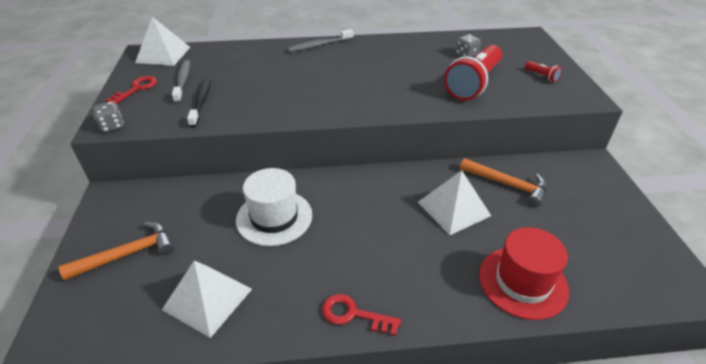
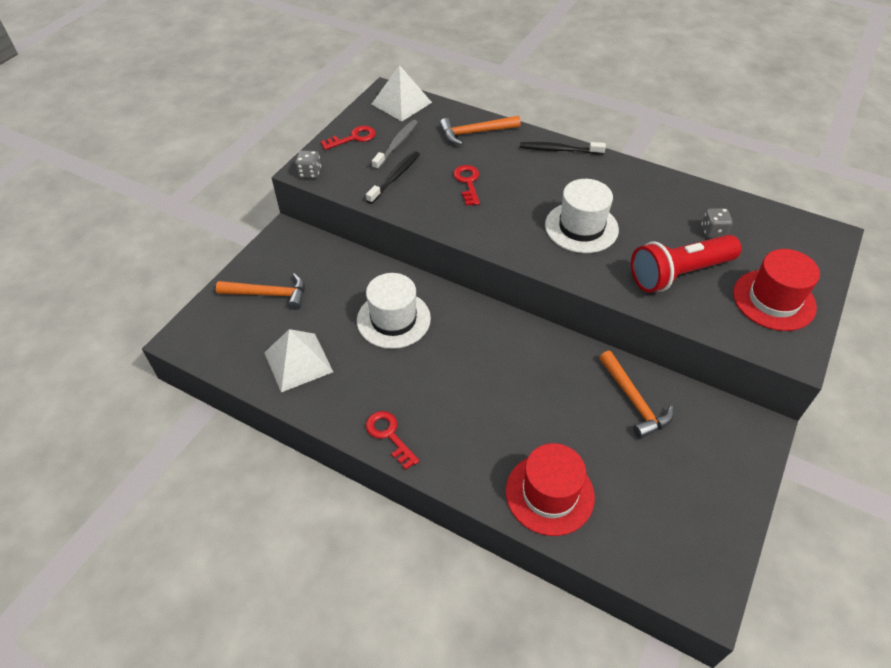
camera: 35 degrees right, 10 degrees up
grey toothbrush [287,29,353,52] -> black toothbrush [520,142,606,155]
white pyramid [418,170,491,235] -> none
red flashlight [525,61,562,82] -> red hat [733,249,820,331]
none -> orange hammer [439,116,521,145]
none -> red key [453,165,480,206]
none -> white hat [545,179,619,253]

